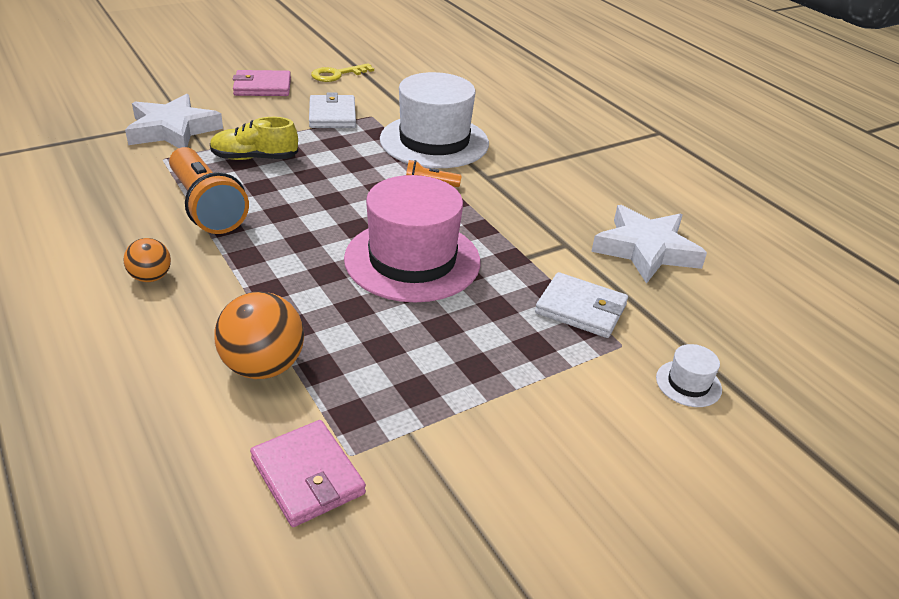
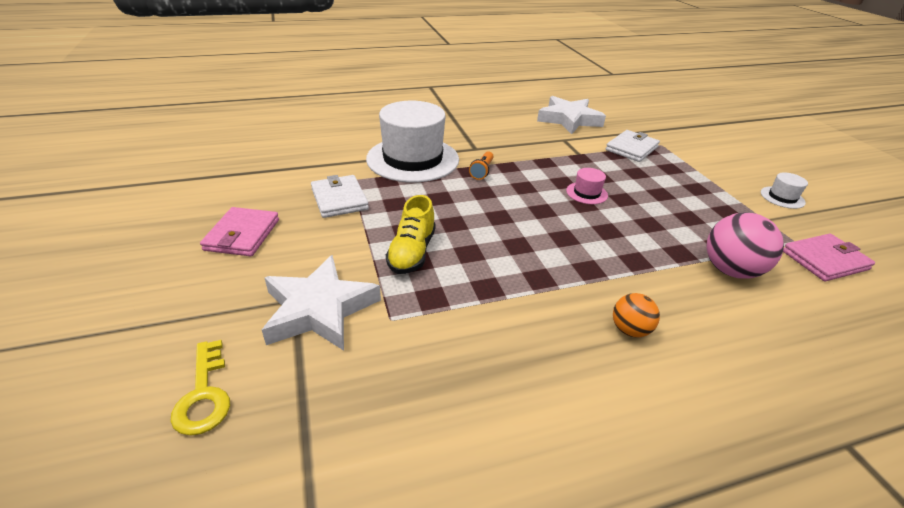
camera: 75 degrees left, 0 degrees up
orange flashlight [169,147,249,234] -> none
orange ball [214,292,304,379] -> pink ball [707,212,784,279]
white wallet [309,93,356,128] -> white wallet turned 60 degrees clockwise [311,175,369,218]
yellow key [311,63,374,82] -> yellow key moved to [170,340,230,436]
pink hat [344,175,480,302] -> pink hat [566,168,608,204], size x0.41
white hat [656,344,722,407] -> white hat moved to [761,172,808,209]

